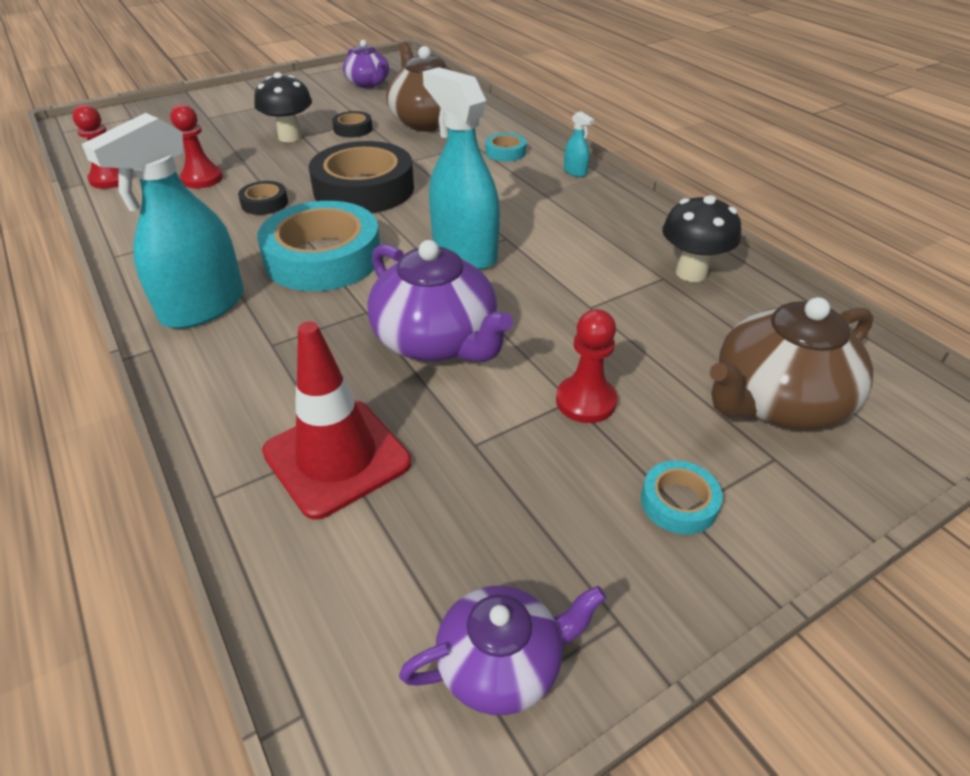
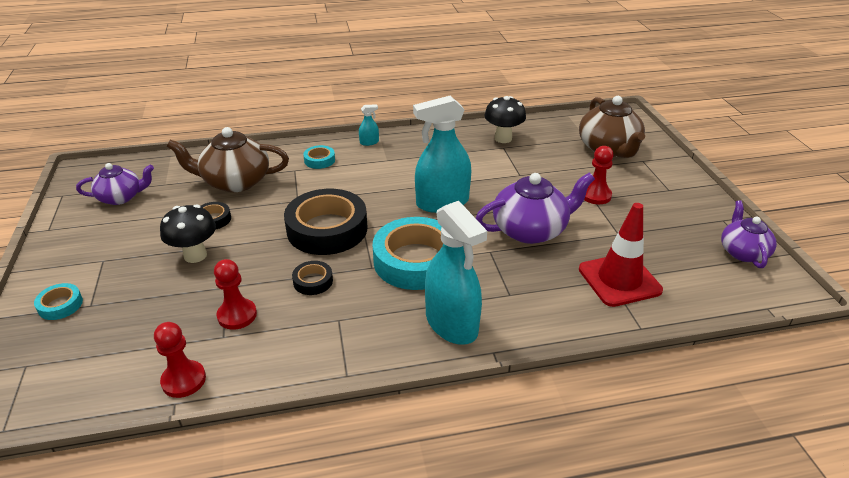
camera: 70 degrees left, 5 degrees down
turquoise tape [641,461,723,535] -> turquoise tape moved to [34,283,83,320]

